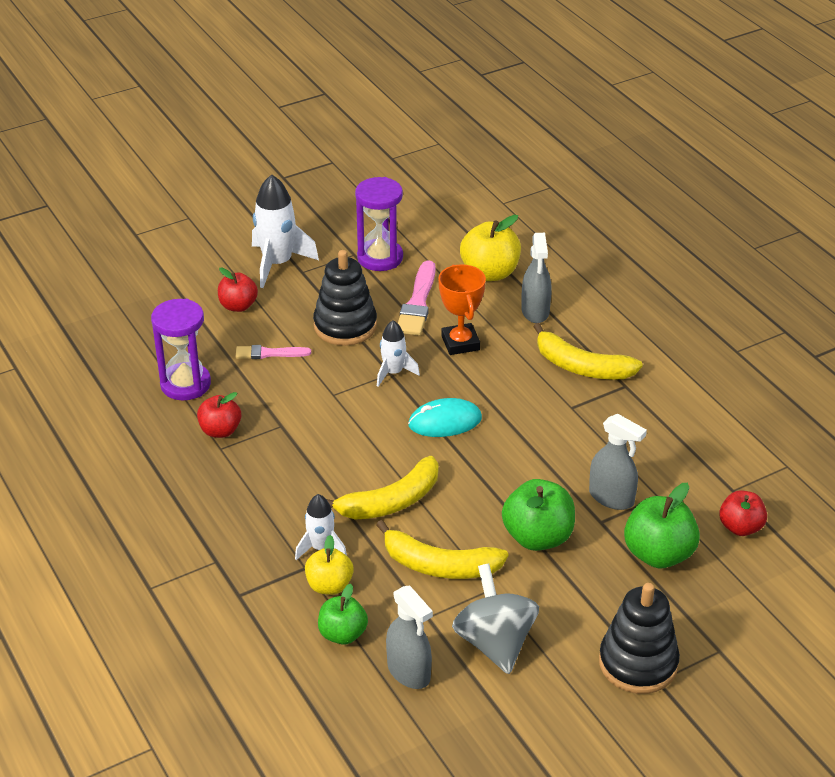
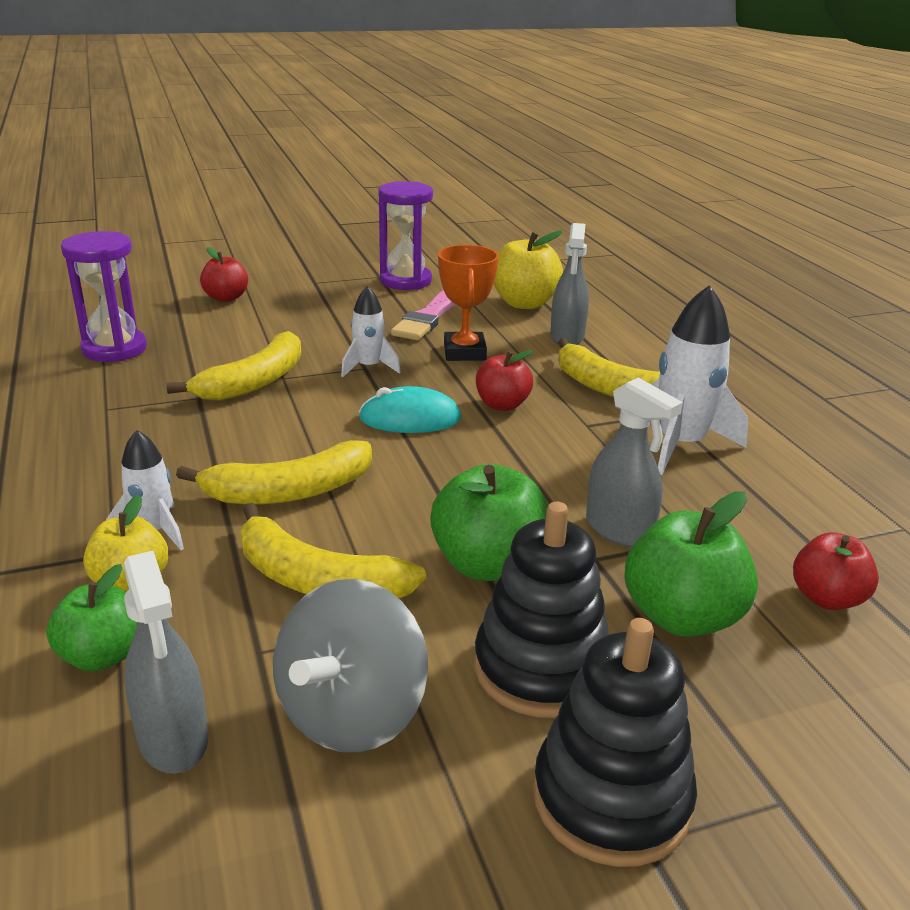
camera: 10 degrees right, 10 degrees down
red apple [197,392,241,438] -> red apple moved to [476,350,533,411]
pink brush [236,345,311,359] -> none
white rocket [252,174,319,288] -> white rocket moved to [651,285,748,475]
black stacking toy [313,250,377,346] -> black stacking toy moved to [474,502,609,718]
grey spinning top [452,564,539,674] -> grey spinning top turned 150 degrees counterclockwise [273,579,428,752]
none -> yellow banana [166,331,301,401]

